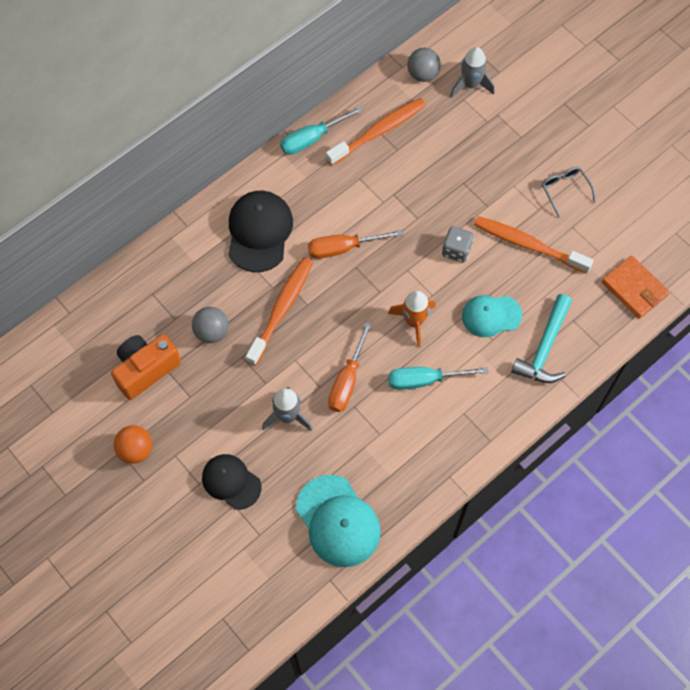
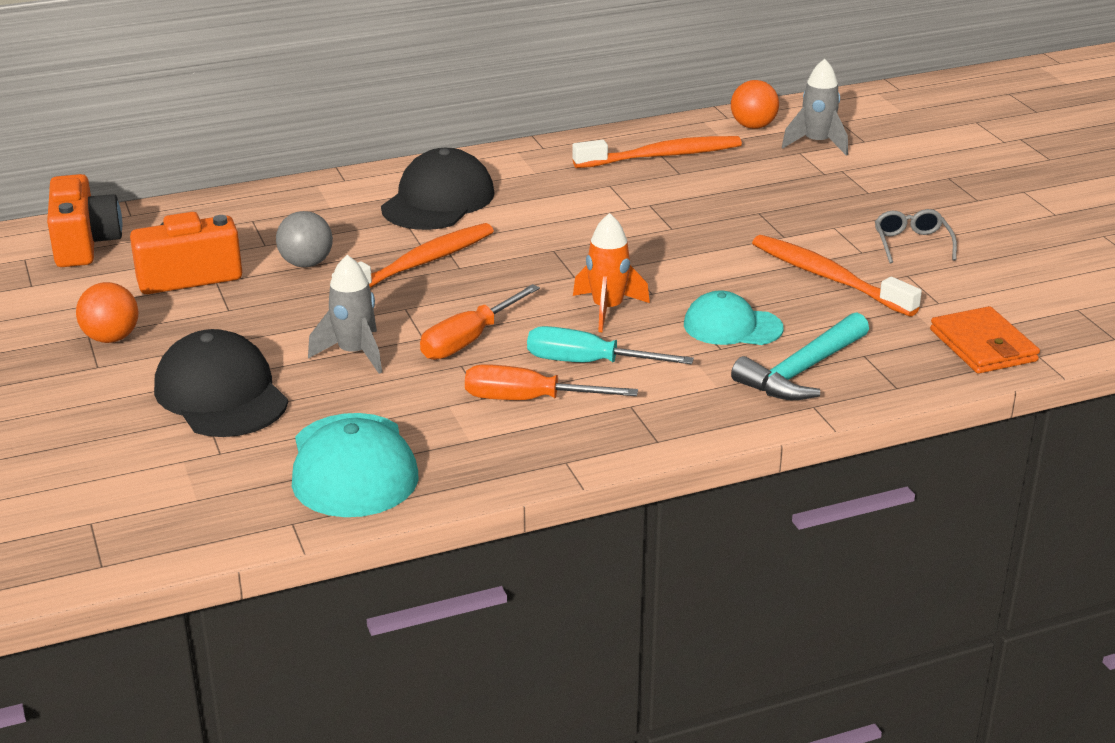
camera: 20 degrees right, 35 degrees down
black cap [202,454,261,510] -> black cap [154,329,288,437], size x1.51
turquoise screwdriver [280,106,363,155] -> none
orange screwdriver [308,230,403,259] -> orange screwdriver moved to [465,364,638,400]
grey ball [407,48,441,82] -> orange ball [731,80,779,129]
grey dice [442,226,474,263] -> none
none -> orange camera [47,174,122,267]

